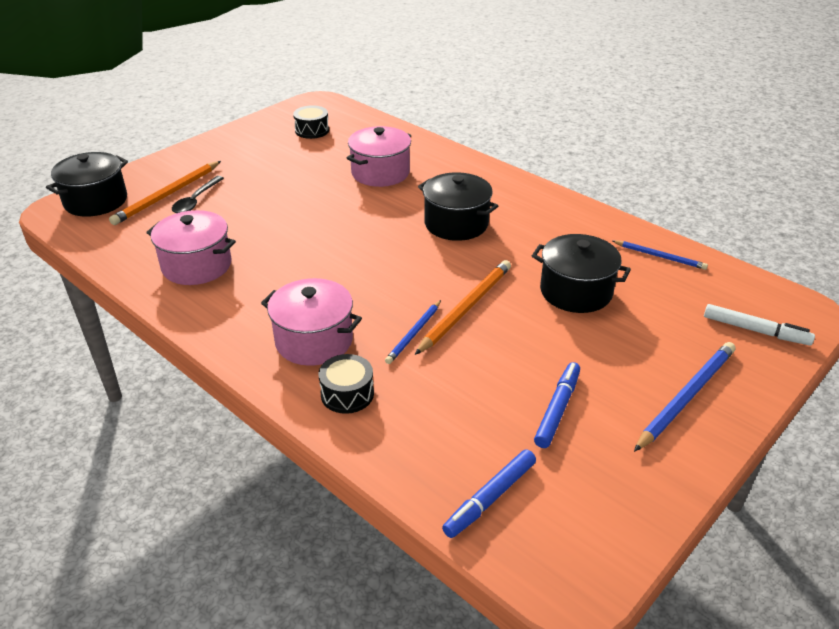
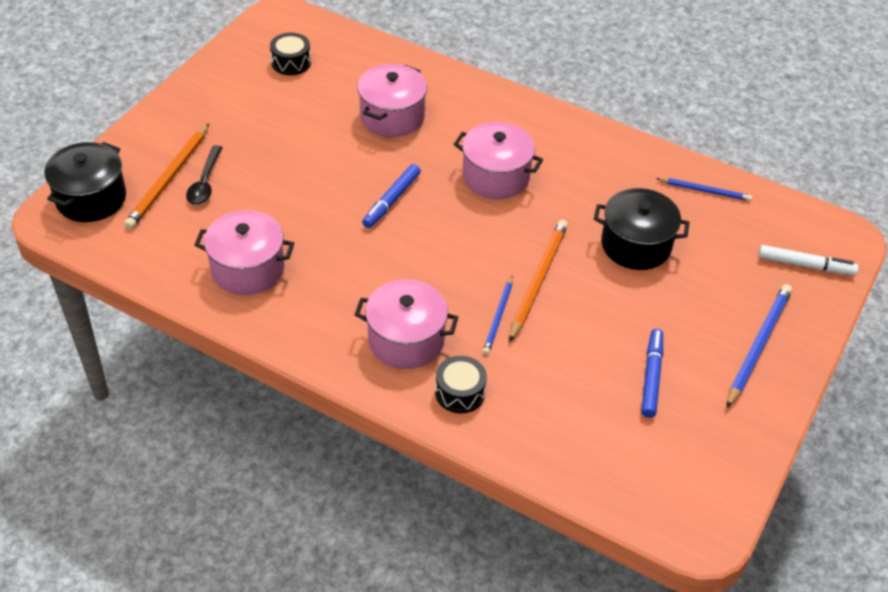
camera: 15 degrees left, 10 degrees up
black pot [418,172,498,241] -> pink pot [454,122,543,199]
blue marker [442,449,536,538] -> blue marker moved to [362,164,421,228]

